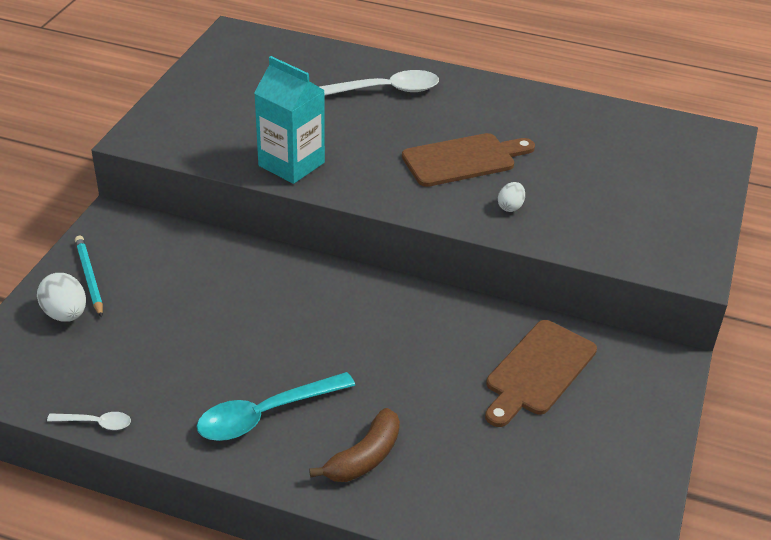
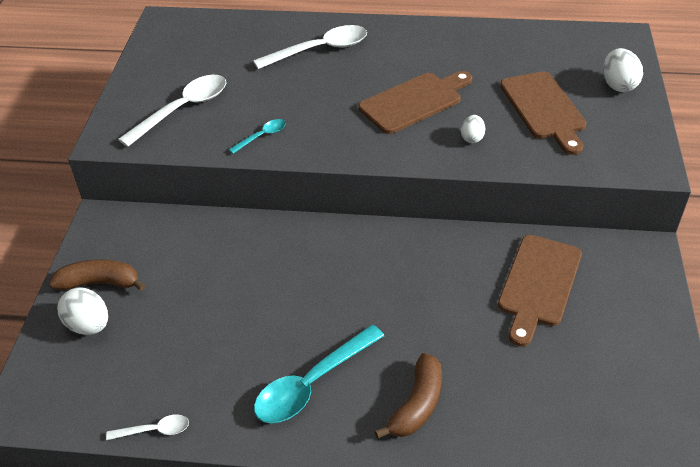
camera: 10 degrees left, 5 degrees up
turquoise pencil [75,236,103,317] -> brown banana [49,259,146,291]
turquoise carton [254,56,325,184] -> turquoise spoon [229,119,286,154]
none -> white spoon [118,74,226,147]
none -> brown cutting board [500,71,587,155]
none -> white egg [603,48,643,92]

